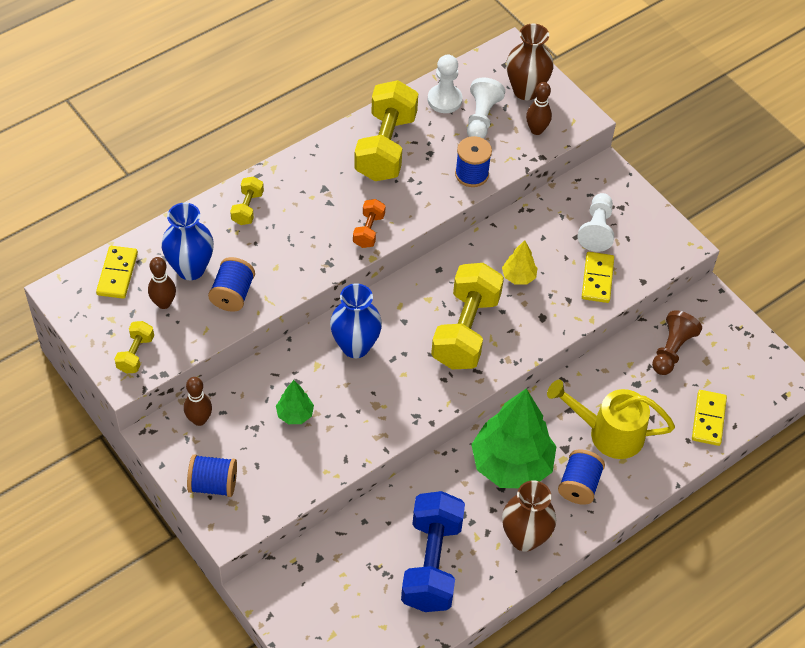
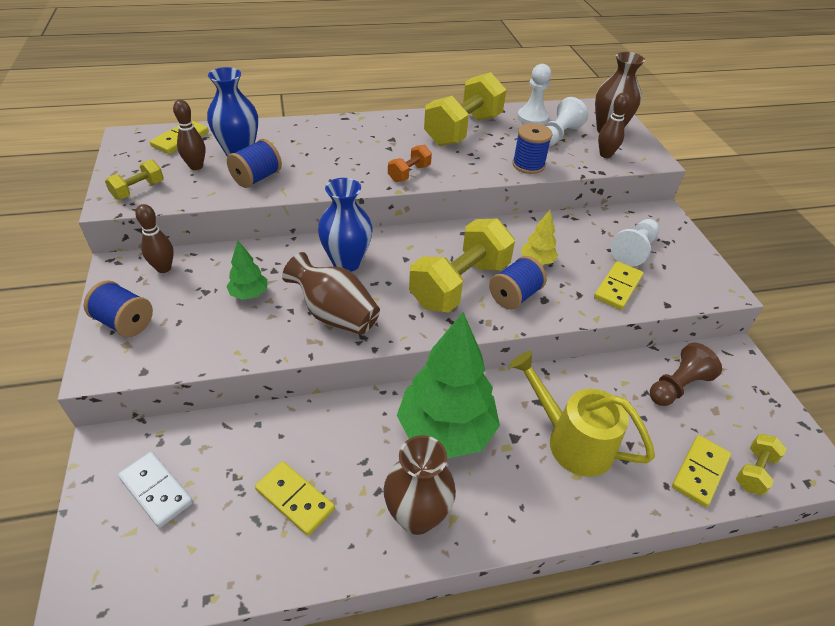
camera: 25 degrees right, 10 degrees down
yellow dumbbell [230,176,264,225] -> yellow dumbbell moved to [736,434,786,495]
blue dumbbell [401,491,465,612] -> yellow domino [255,461,335,536]
blue spool [558,450,605,505] -> blue spool moved to [489,256,547,310]
none -> white domino [118,452,193,528]
none -> brown vase [282,252,380,335]

